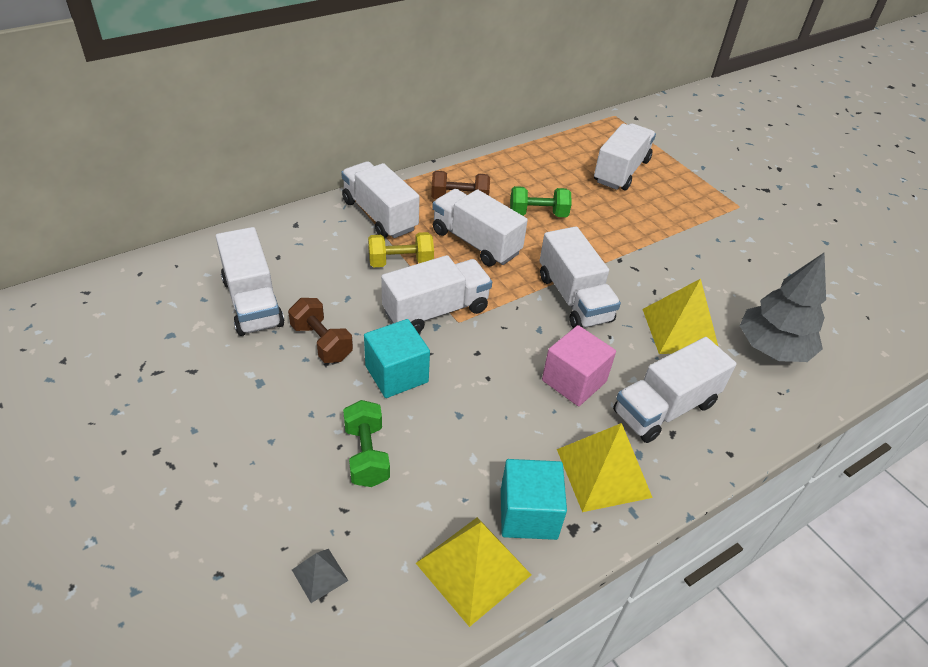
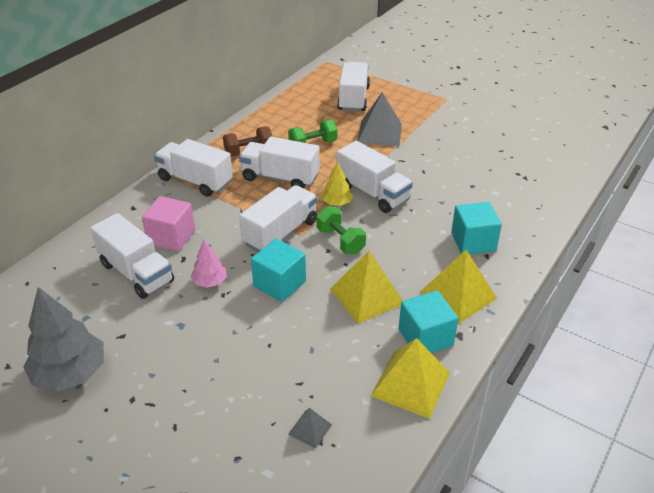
camera: 20 degrees left, 5 degrees down
brown dumbbell [288,298,353,363] -> pink tree [191,240,227,288]
green dumbbell [343,400,390,487] -> green dumbbell moved to [316,206,366,254]
yellow dumbbell [368,232,434,267] -> none
pink cube [542,325,616,406] -> pink cube moved to [142,196,195,252]
white truck [613,337,737,443] -> turquoise cube [451,202,502,255]
yellow pyramid [642,279,719,354] -> yellow pyramid moved to [330,251,403,324]
grey tree [740,253,826,362] -> grey tree moved to [23,287,104,392]
none -> yellow tree [322,162,353,206]
none -> grey pyramid [358,92,402,146]

